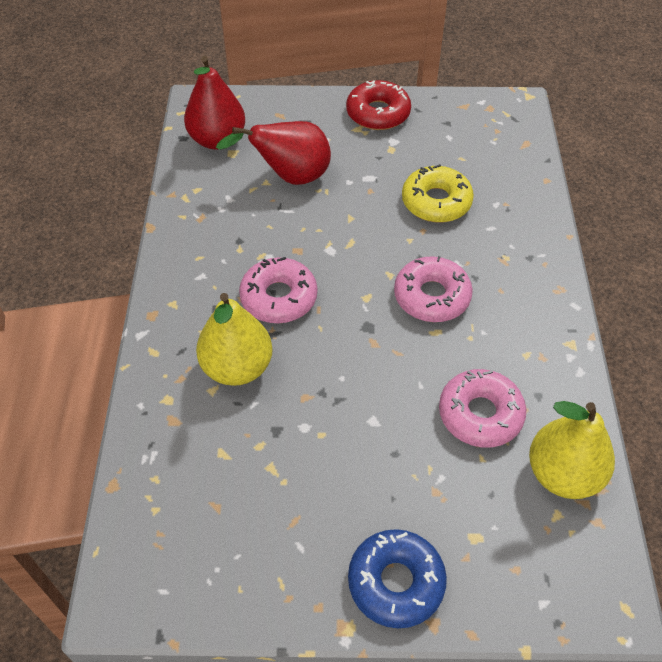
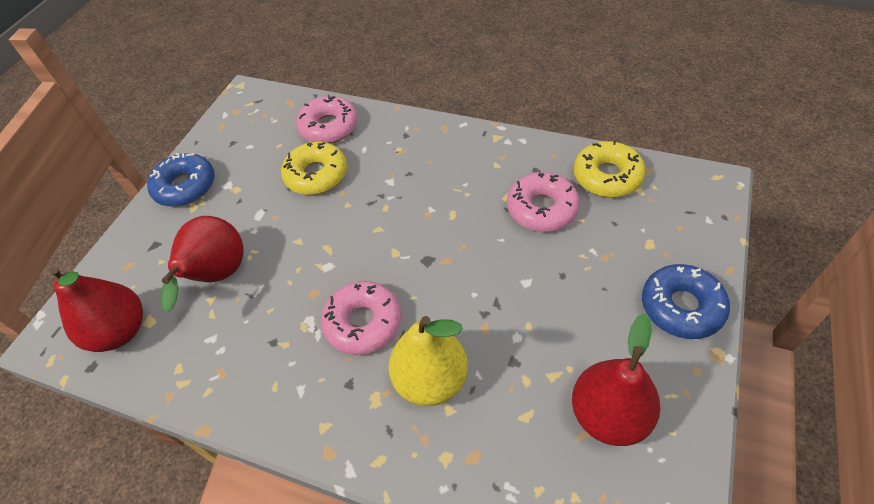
camera: 65 degrees left, 0 degrees up
red donut [346,80,411,130] -> blue donut [147,153,215,207]
pink donut [394,256,473,322] -> pink donut moved to [296,95,358,143]
yellow pear [529,401,615,499] -> yellow donut [574,140,646,197]
none -> red pear [572,314,660,446]

